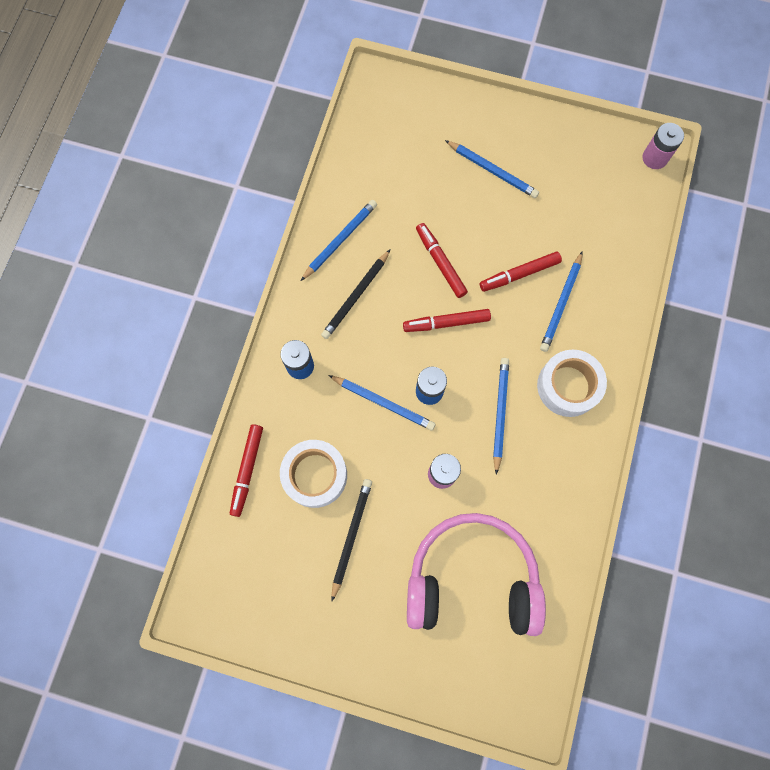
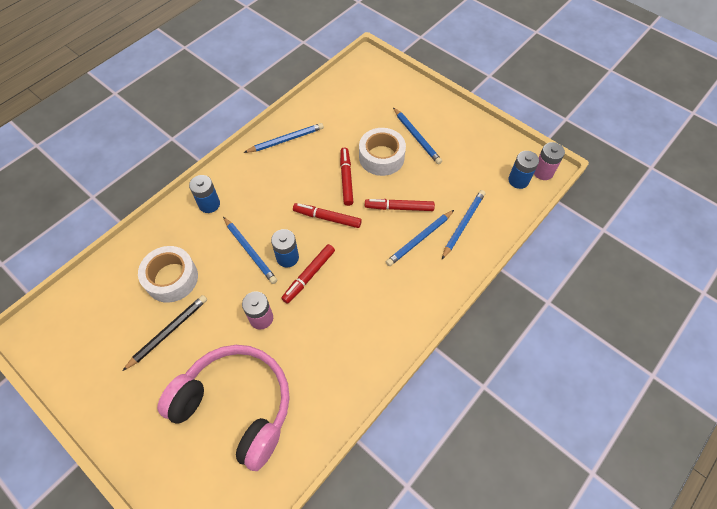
camera: 25 degrees right, 15 degrees down
red marker [230,424,263,517] -> red marker moved to [281,244,335,304]
black pencil [321,249,391,339] -> none
blue pencil [493,358,509,475] -> blue pencil moved to [442,190,485,259]
white tape [537,350,607,417] -> white tape moved to [359,128,406,176]
none -> blue battery [508,151,539,189]

